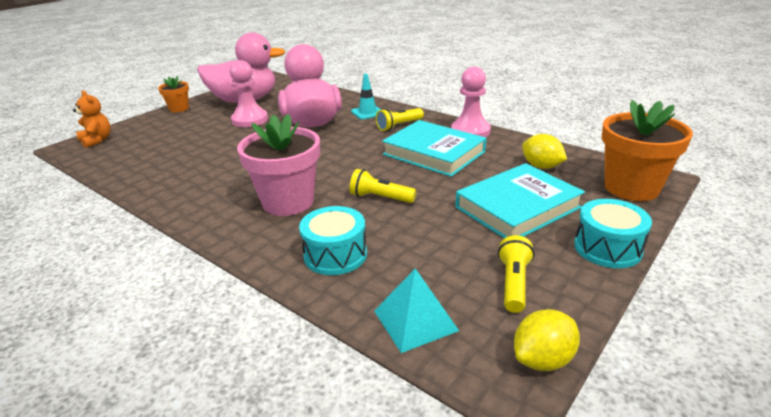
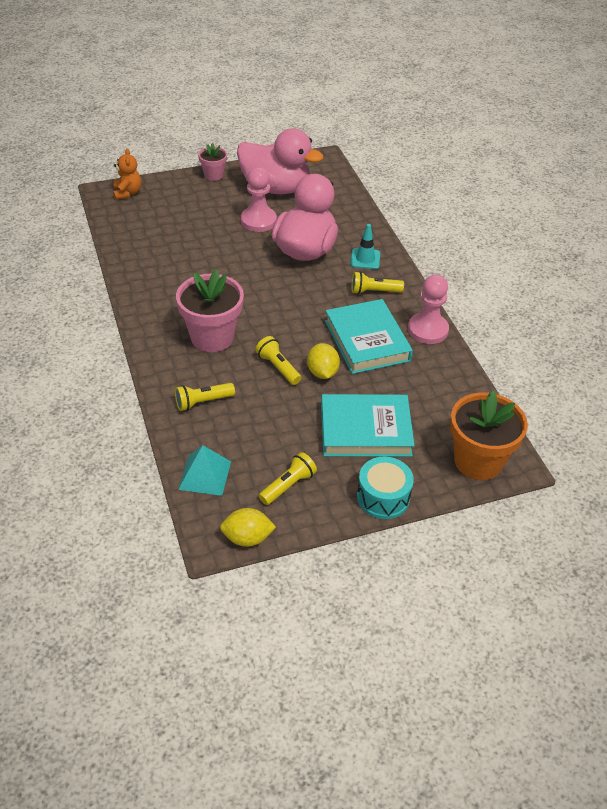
camera: 30 degrees right, 15 degrees up
orange flower pot [158,76,189,112] -> pink flower pot [198,143,227,181]
turquoise drum [299,206,367,275] -> yellow flashlight [175,383,235,411]
yellow lemon [522,134,567,169] -> yellow lemon moved to [307,343,340,379]

